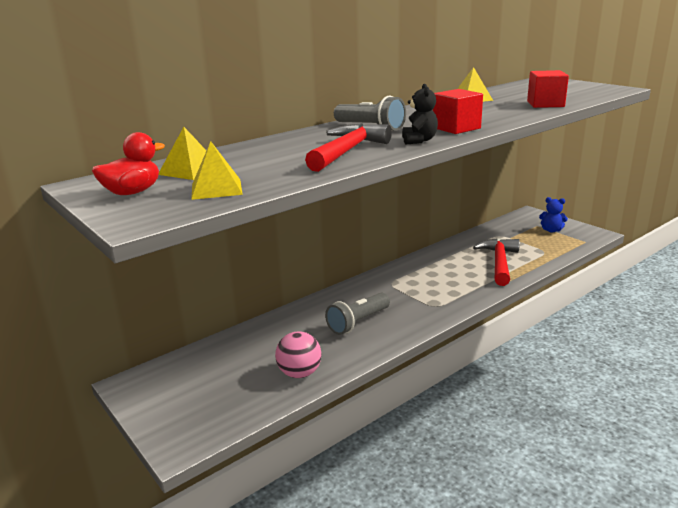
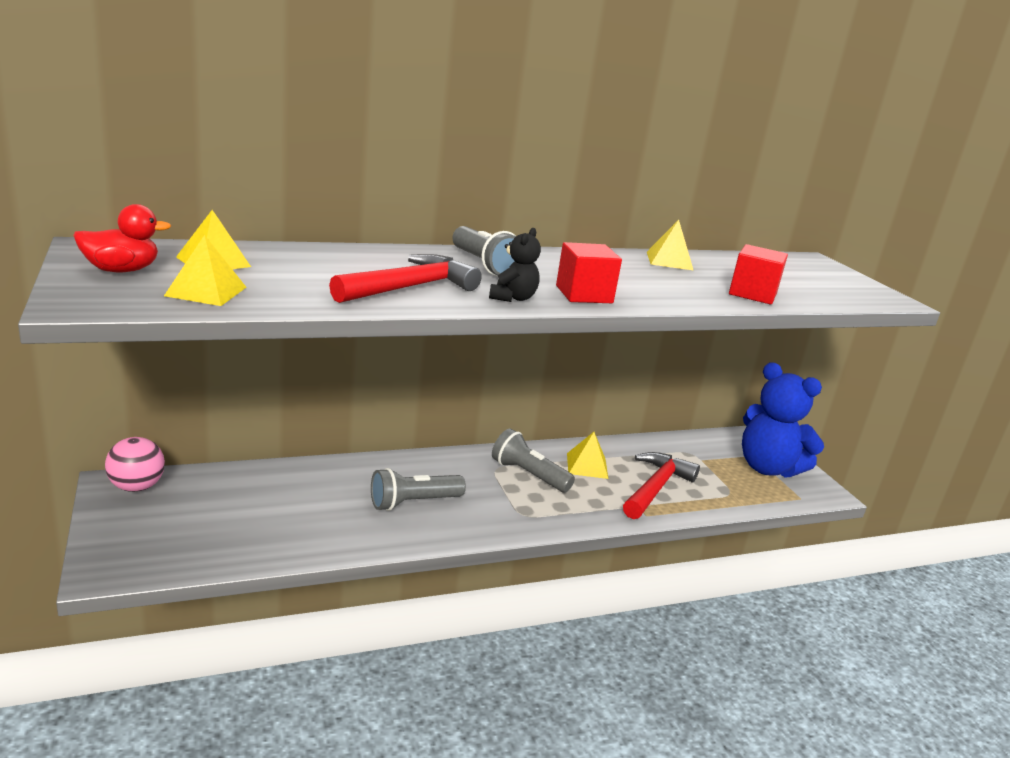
camera: 15 degrees right, 0 degrees up
pink ball [275,332,322,378] -> pink ball moved to [105,437,165,492]
blue teddy bear [539,197,568,233] -> blue teddy bear [742,362,824,478], size x2.18
none -> grey flashlight [492,428,575,493]
none -> yellow pyramid [567,432,608,479]

